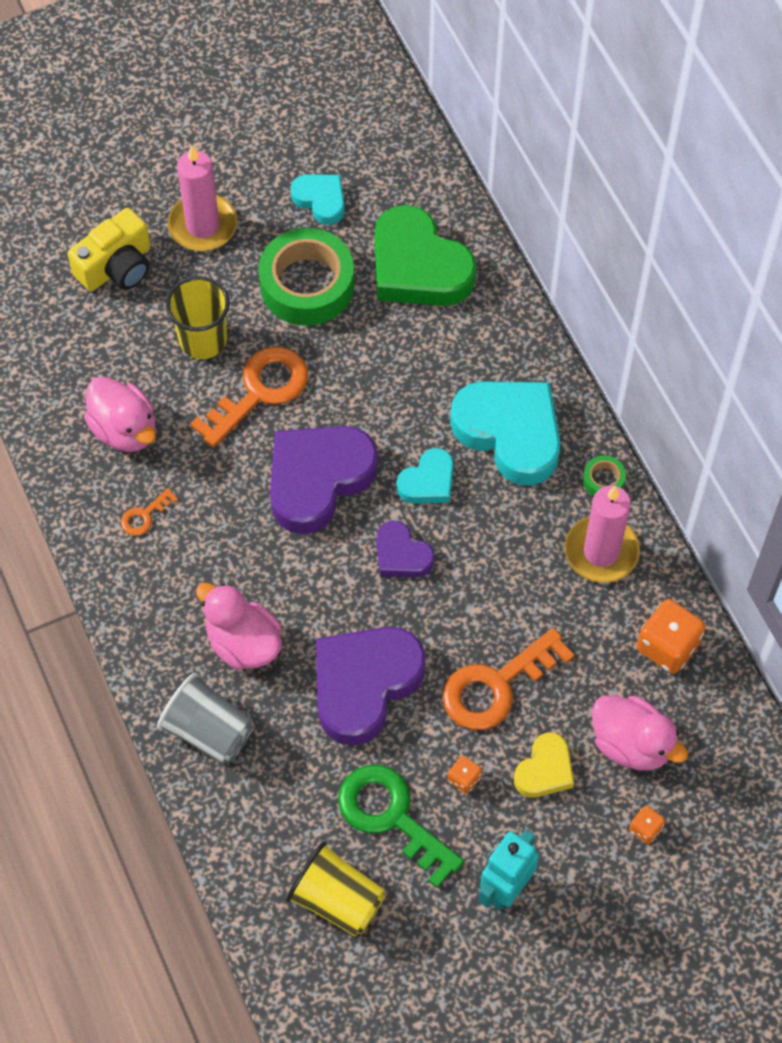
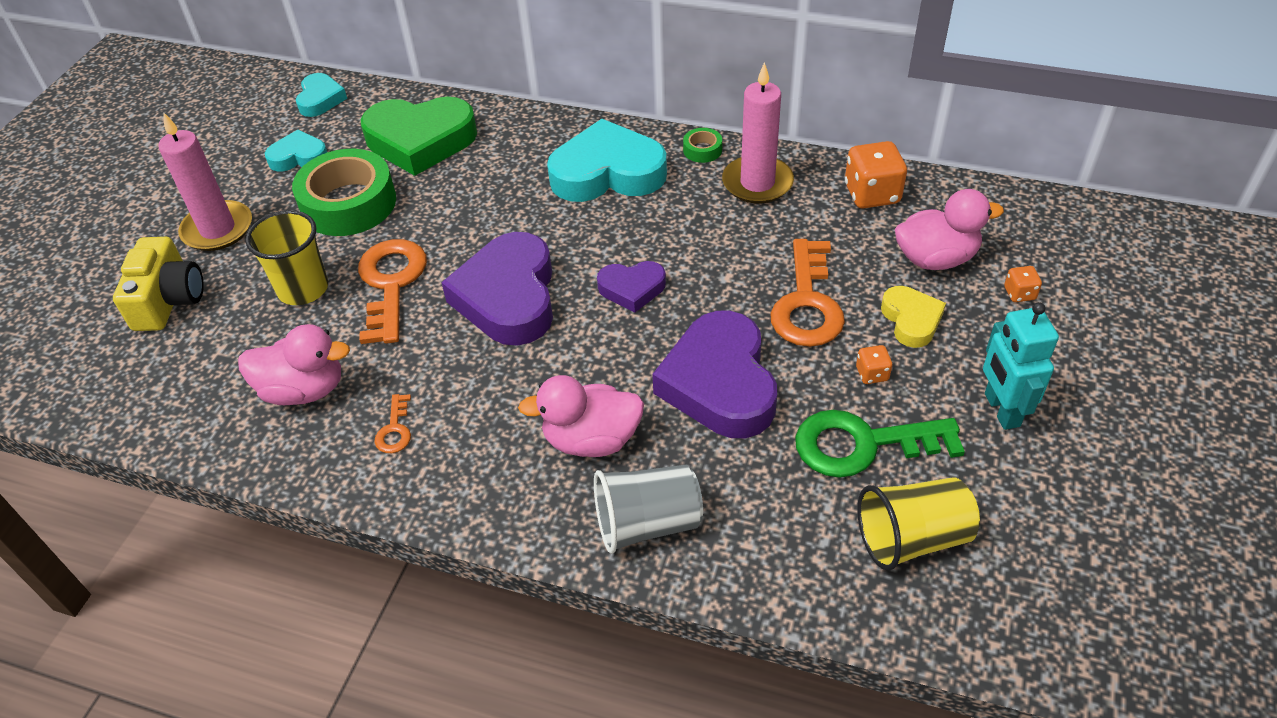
camera: 45 degrees left, 15 degrees down
turquoise heart [397,448,454,504] -> turquoise heart moved to [296,73,347,117]

